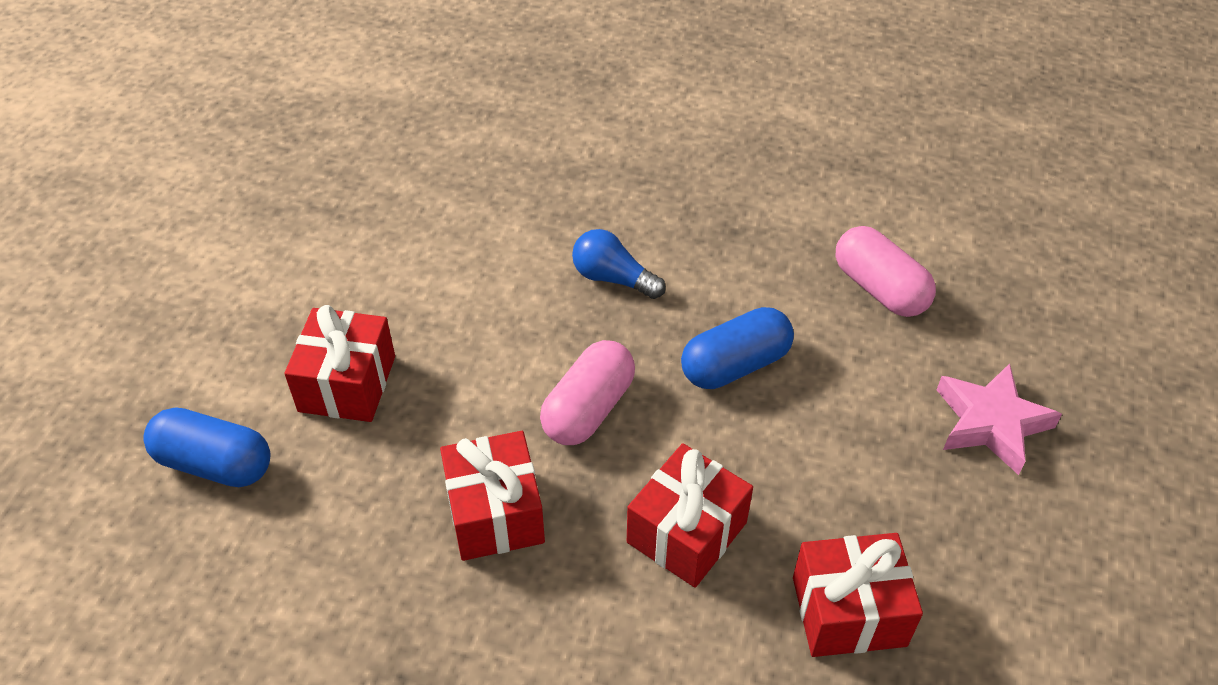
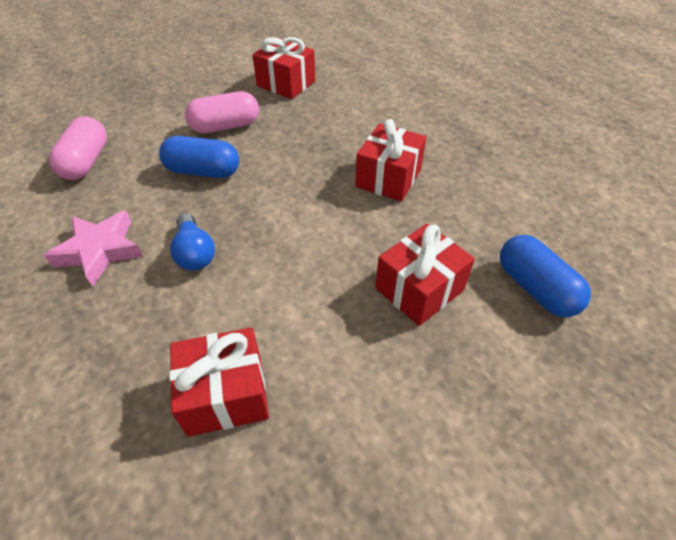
camera: 140 degrees left, 0 degrees up
pink capsule [540,340,635,445] -> pink capsule moved to [185,91,259,133]
red gift [627,443,753,588] -> red gift moved to [169,327,269,437]
pink star [937,363,1062,475] -> pink star moved to [44,211,143,287]

